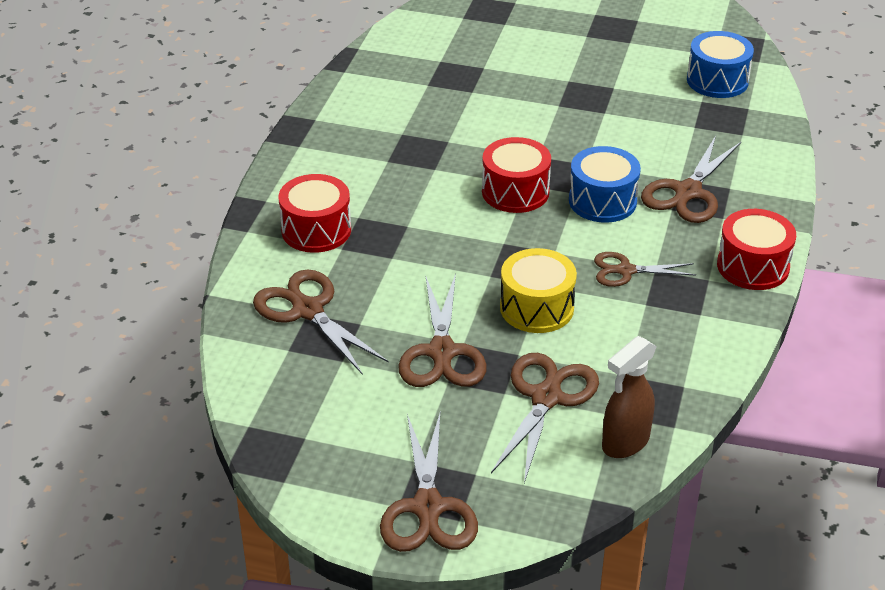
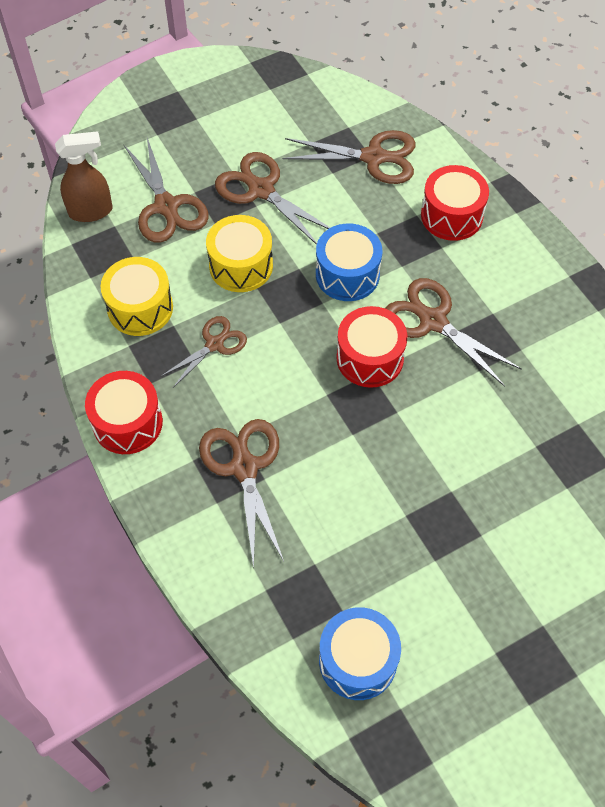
camera: 135 degrees right, 20 degrees up
brown scissors [380,414,478,552] -> brown scissors moved to [385,278,522,387]
blue drum [569,146,641,223] -> blue drum moved to [316,223,382,301]
brown spray bottle [602,336,657,458] -> brown spray bottle turned 75 degrees clockwise [55,131,112,222]
none -> yellow drum [101,257,173,336]

